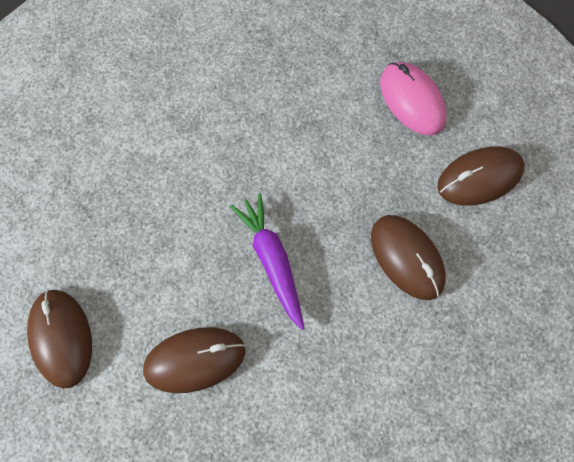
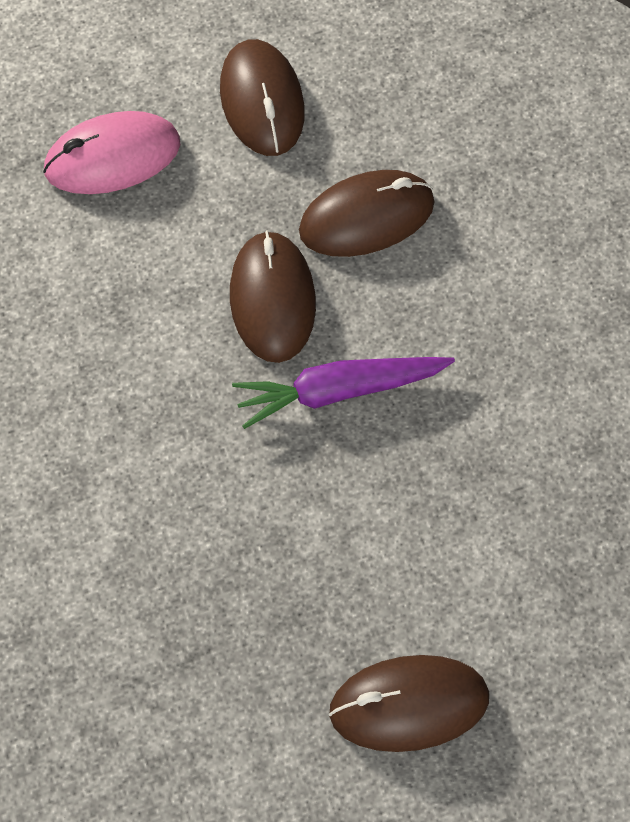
camera: 80 degrees left, 5 degrees down
brown mouse [143,327,245,393] -> brown mouse moved to [230,230,316,363]

